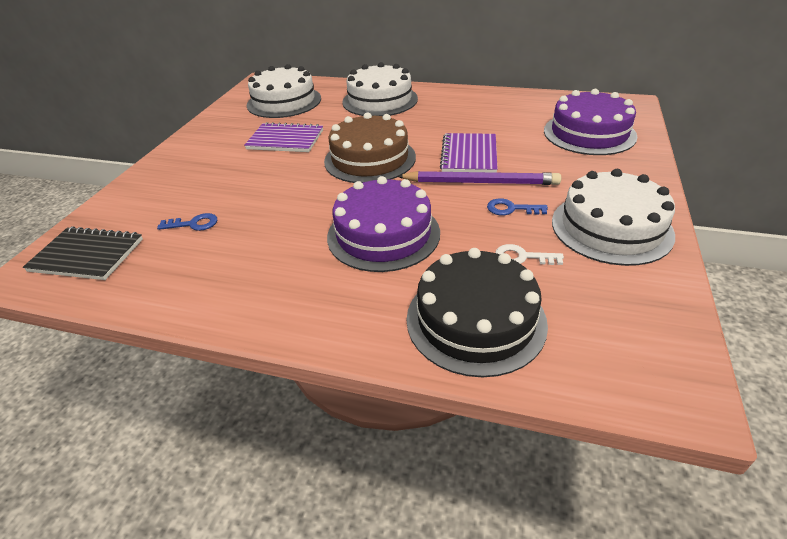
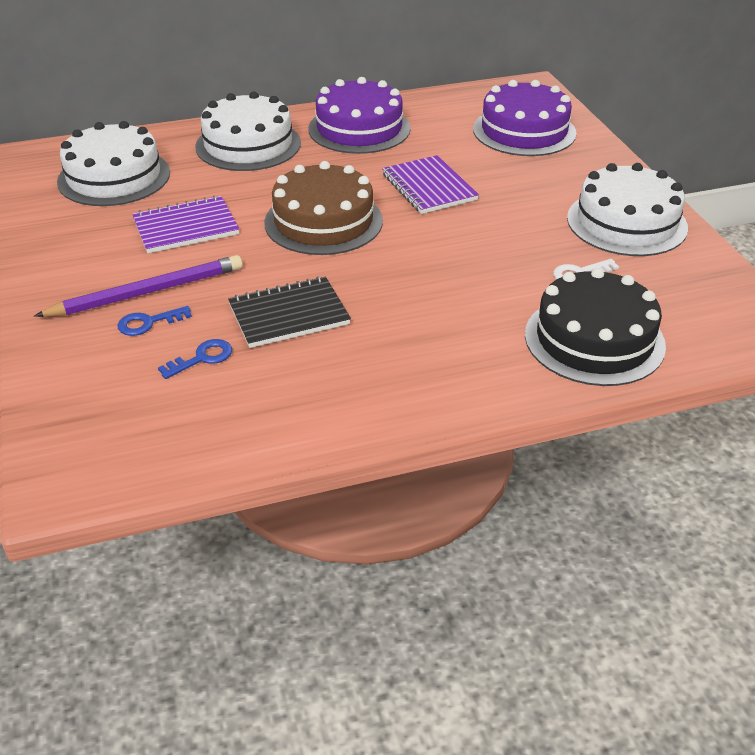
camera: 35 degrees left, 0 degrees up
black notebook [23,227,143,280] -> black notebook moved to [228,276,351,348]
purple cake [327,176,440,272] -> purple cake moved to [308,77,411,154]
purple pencil [397,171,561,185] -> purple pencil moved to [34,255,243,317]
blue key [487,198,548,215] -> blue key moved to [117,306,192,336]

